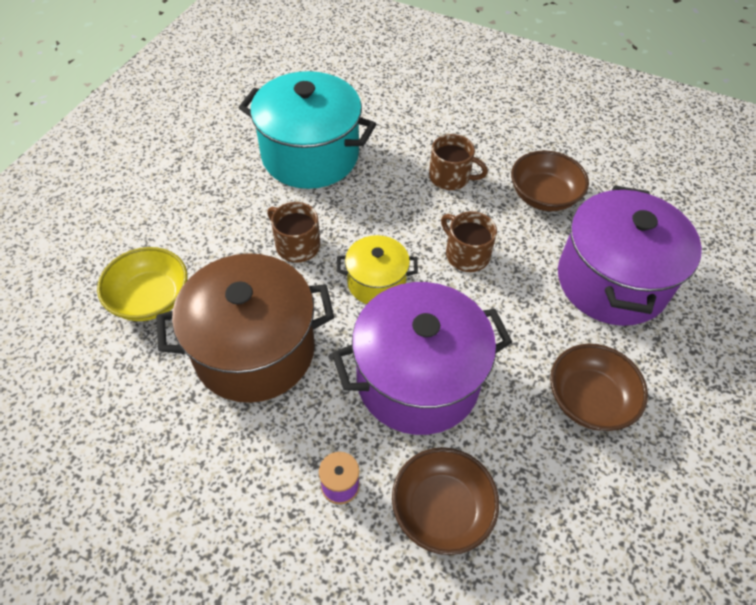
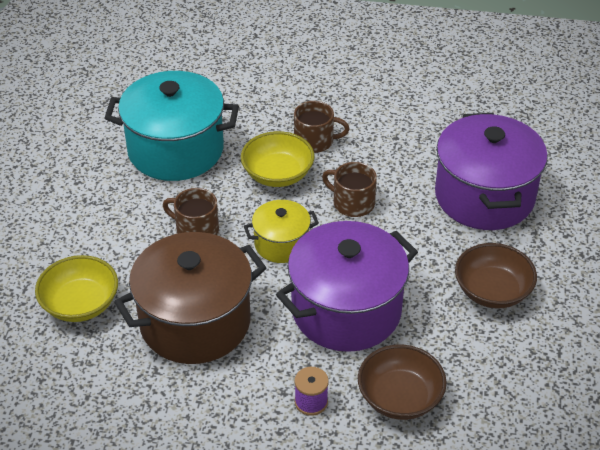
camera: 15 degrees left, 10 degrees down
brown bowl [511,150,589,211] -> none
none -> yellow bowl [241,131,314,187]

